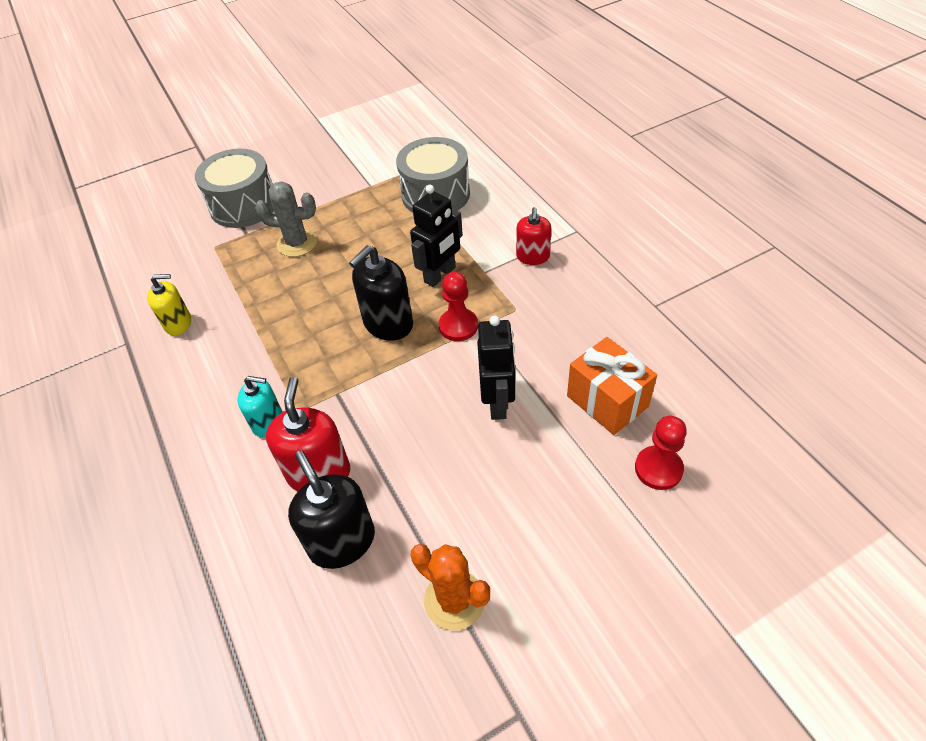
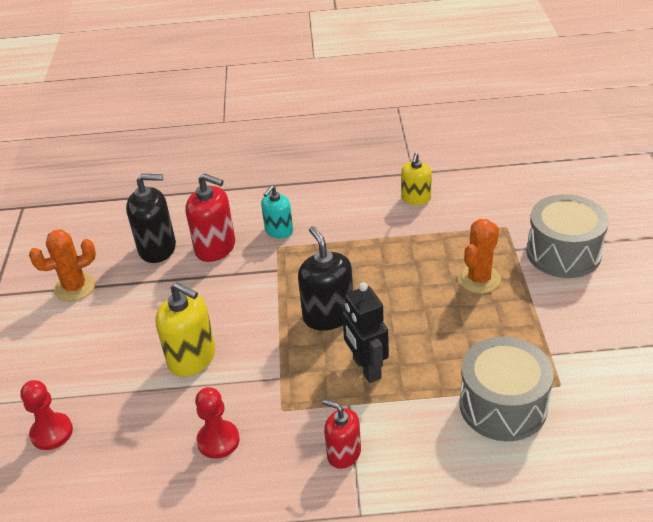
camera: 115 degrees right, 10 degrees down
grey cactus [255,181,317,257] -> orange cactus [458,219,501,294]
red pawn [439,272,478,341] -> red pawn moved to [195,387,239,459]
black robot [477,316,516,420] -> yellow soap dispenser [156,282,215,377]
orange gift [567,337,657,435] -> none

